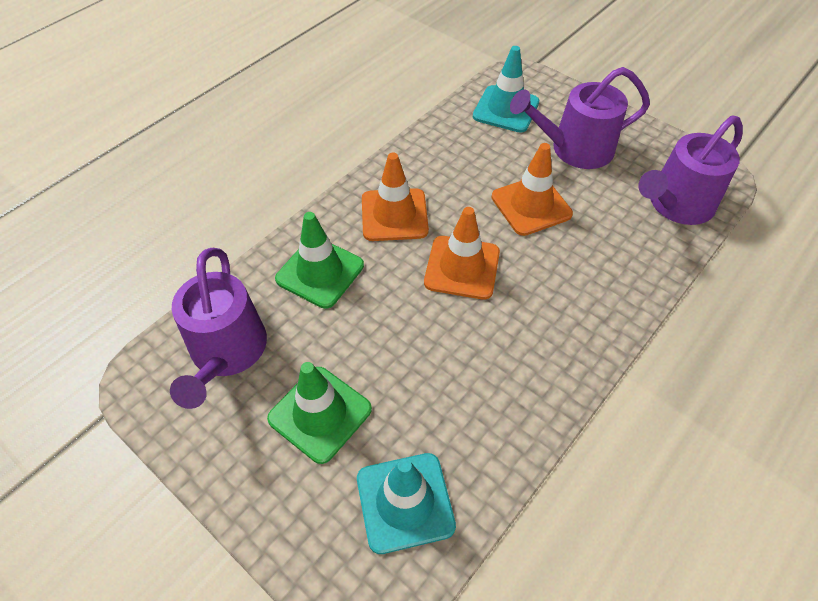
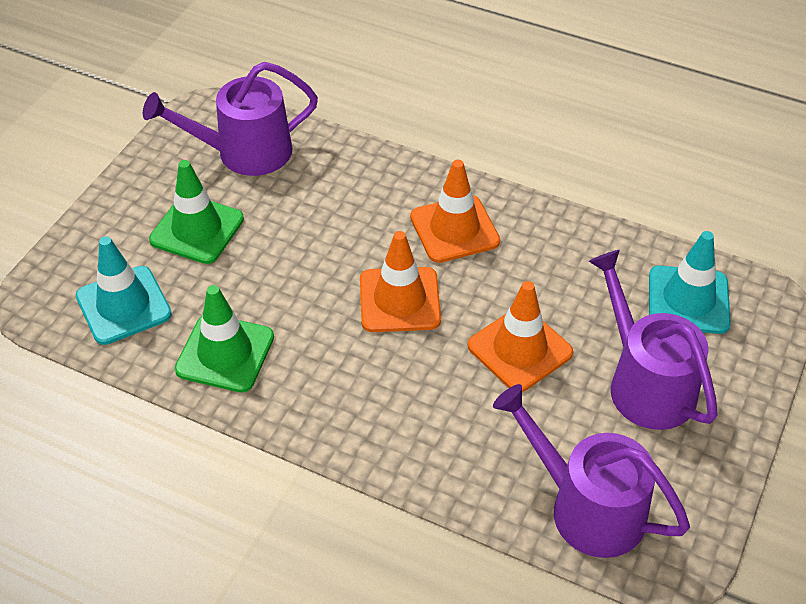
camera: 75 degrees right, 5 degrees down
green traffic cone [275,212,364,309] -> green traffic cone moved to [175,285,274,393]

